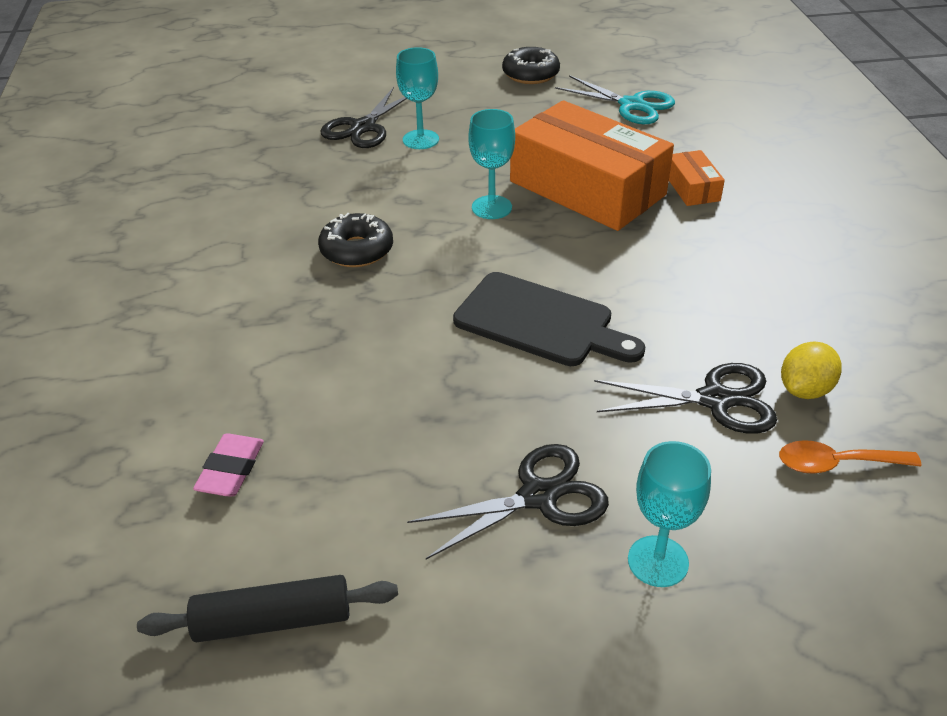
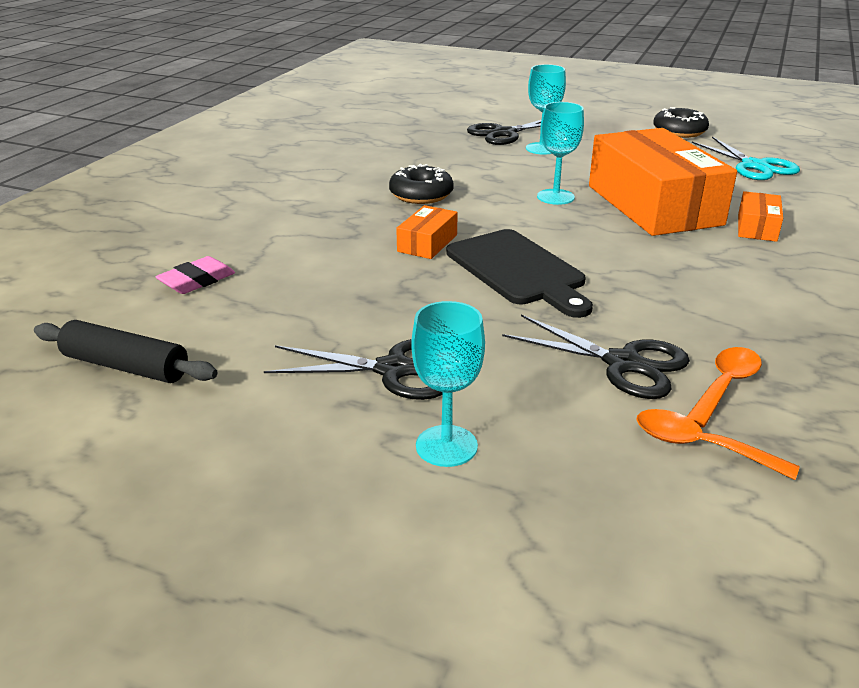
camera: 30 degrees right, 10 degrees down
yellow lemon [781,341,842,399] -> orange spoon [687,347,762,427]
none -> orange box [396,205,458,259]

